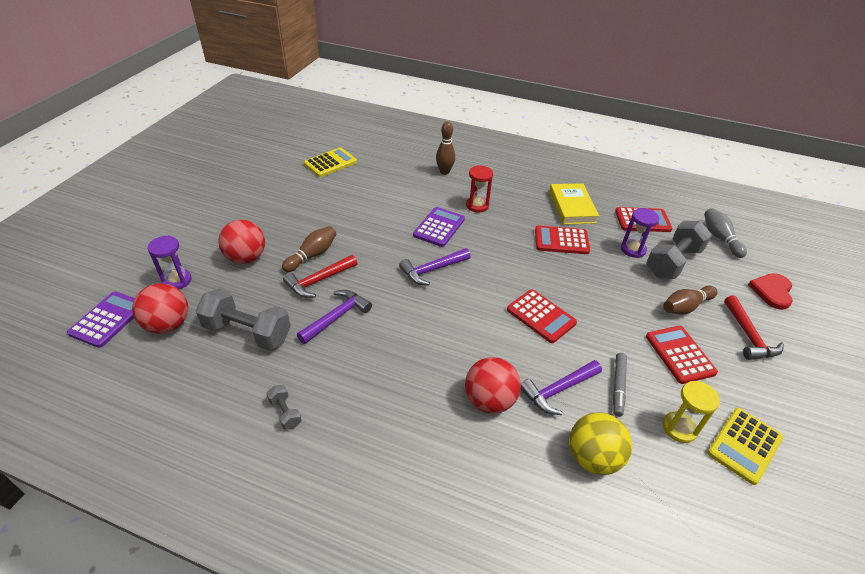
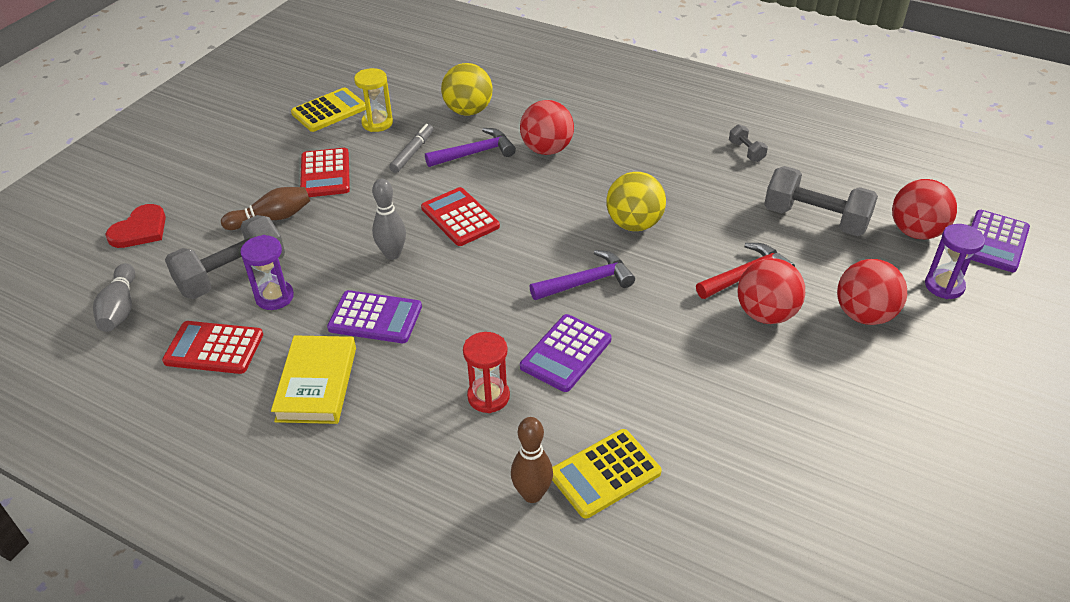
camera: 170 degrees left, 0 degrees up
brown bowling pin [282,226,336,272] -> red ball [737,258,805,324]
purple hammer [297,290,372,344] -> none
yellow calculator [304,147,357,177] -> yellow calculator moved to [552,429,662,519]
red calculator [535,226,590,254] -> purple calculator [327,290,422,343]
red hammer [724,295,784,360] -> none
none -> grey bowling pin [372,179,406,260]
none -> yellow ball [606,172,666,231]

